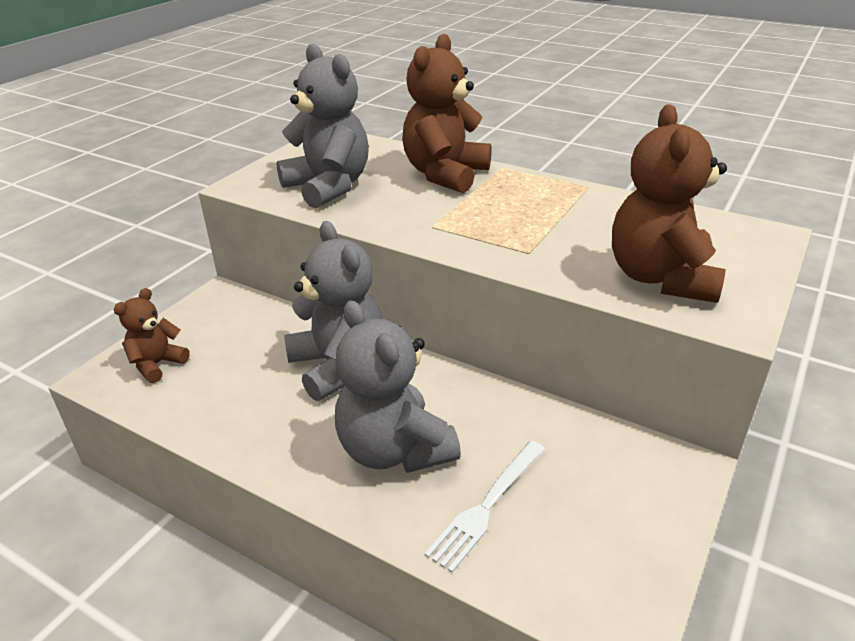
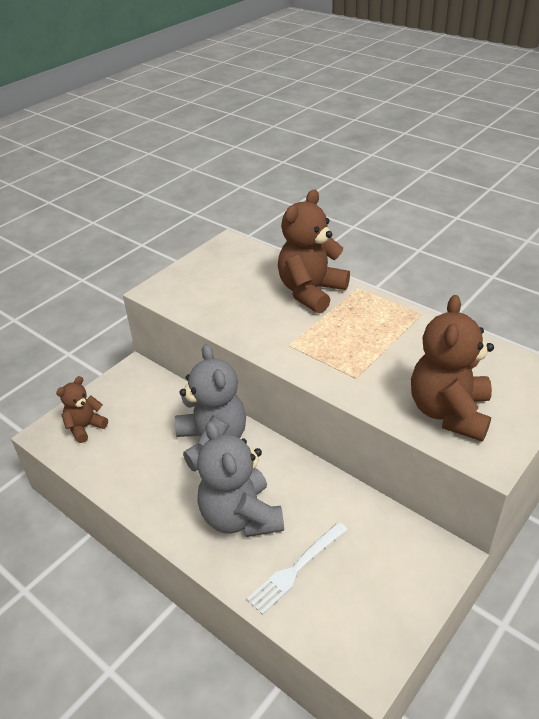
camera: 10 degrees right, 5 degrees up
grey teddy bear [276,44,369,208] -> none

